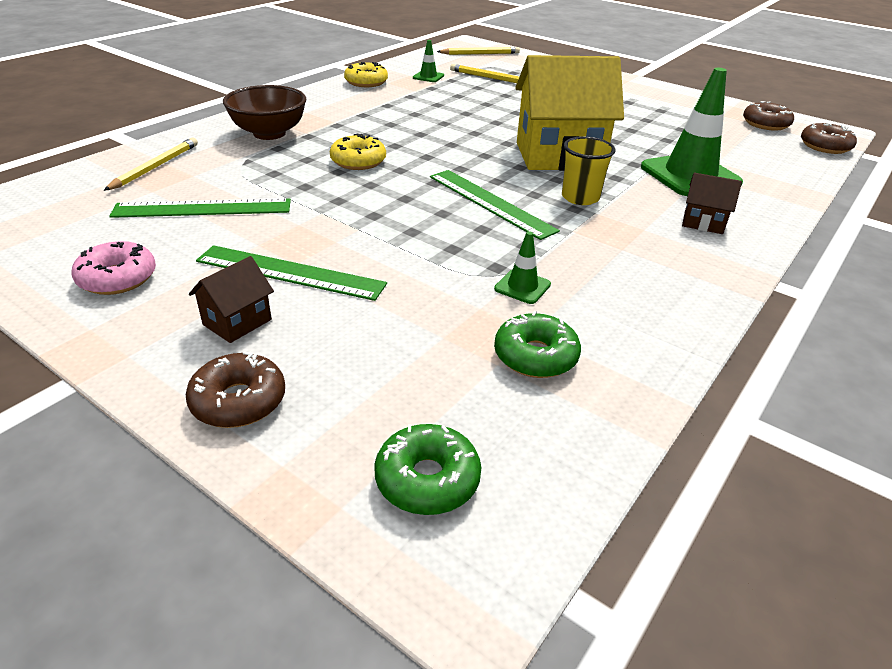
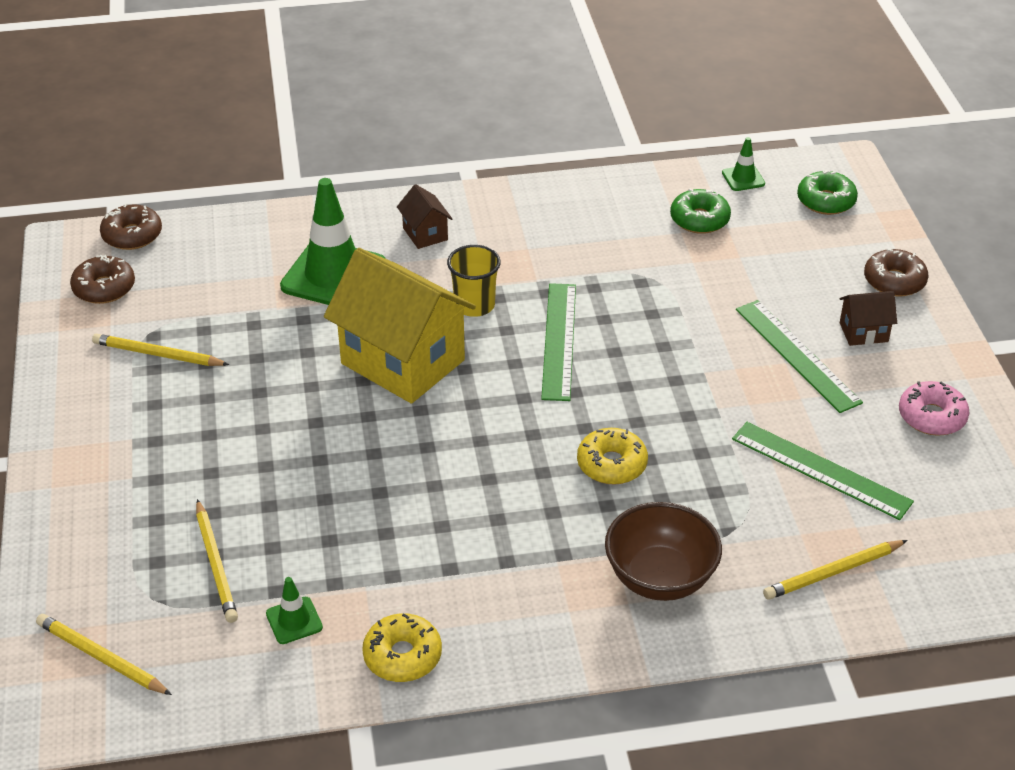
camera: 135 degrees left, 5 degrees up
green traffic cone [494,231,551,304] -> green traffic cone moved to [722,137,765,191]
none -> yellow pencil [92,334,230,366]

